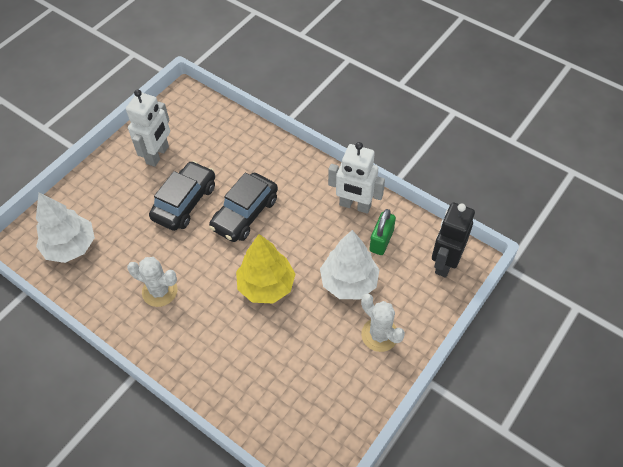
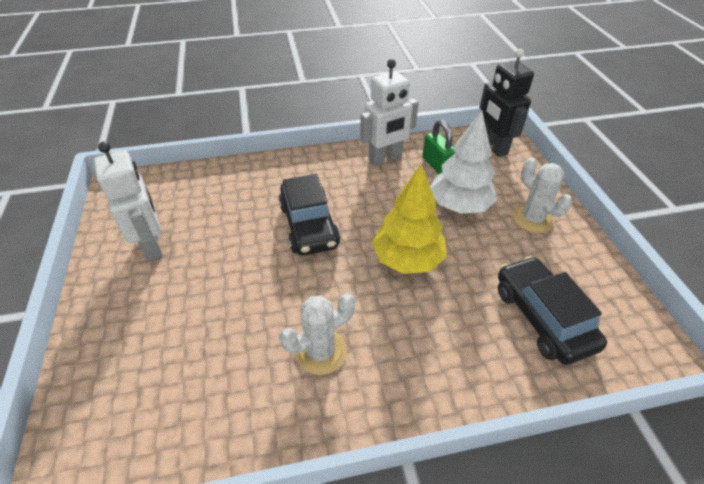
camera: 50 degrees left, 10 degrees down
white tree [36,192,95,263] -> none
black car [149,161,215,231] -> black car moved to [498,256,607,365]
white cactus [361,294,405,352] -> white cactus turned 60 degrees clockwise [512,158,573,233]

